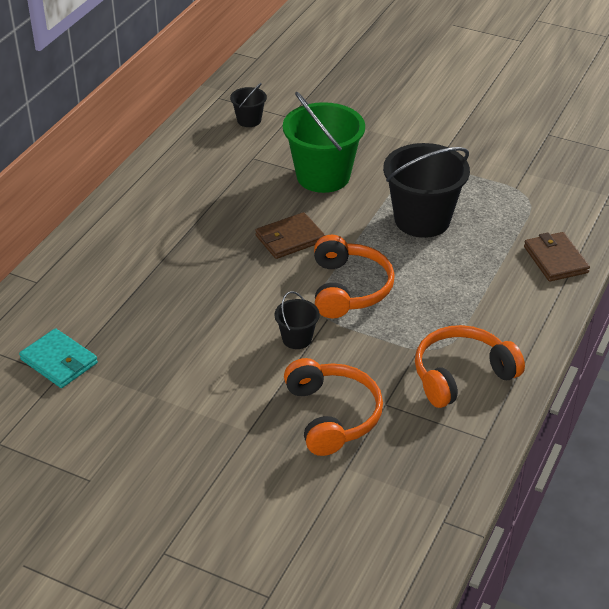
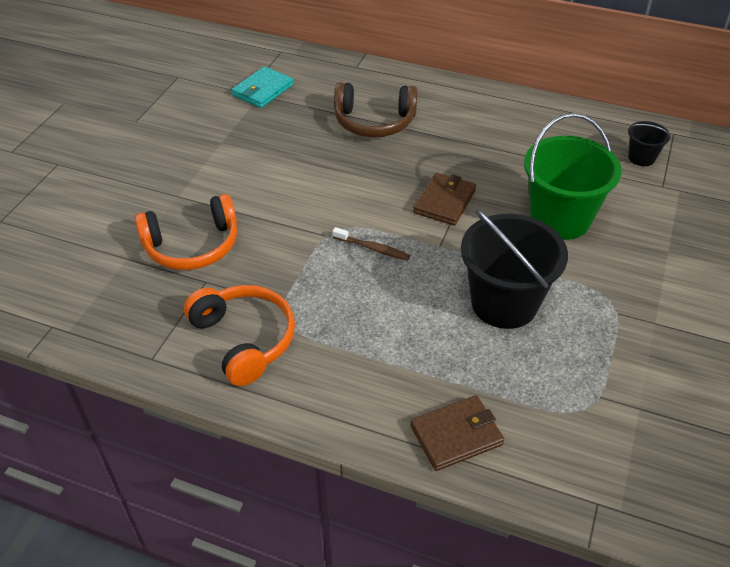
camera: 85 degrees right, 5 degrees up
brown wallet [255,212,325,259] -> brown wallet turned 60 degrees clockwise [413,172,476,226]
black bucket [275,291,320,349] -> none
orange headphones [314,235,395,318] -> brown toothbrush [333,227,410,261]
none -> brown headphones [334,82,418,137]

